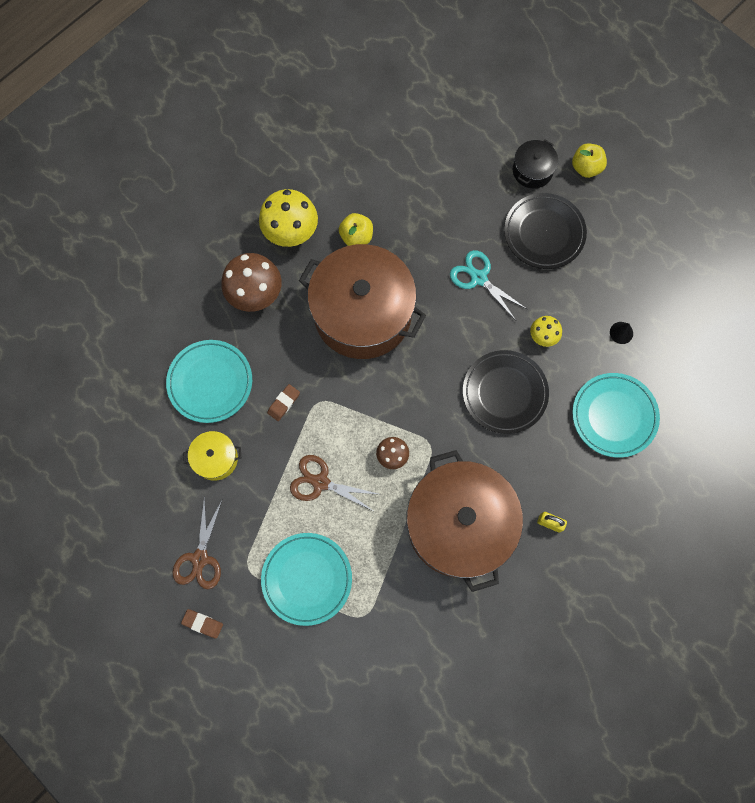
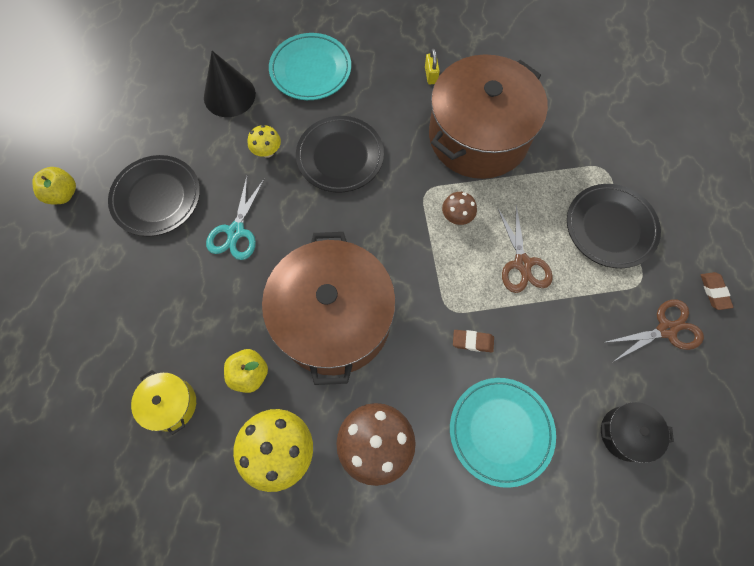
camera: 120 degrees left, 5 degrees down
yellow pot [183,431,241,481] -> yellow pot moved to [131,370,196,435]
turquoise plate [261,533,352,626] -> black plate [567,184,661,268]
black pot [513,139,558,189] -> black pot moved to [601,402,674,463]
black cone [610,322,633,344] -> black cone [204,51,256,117], size x2.22

